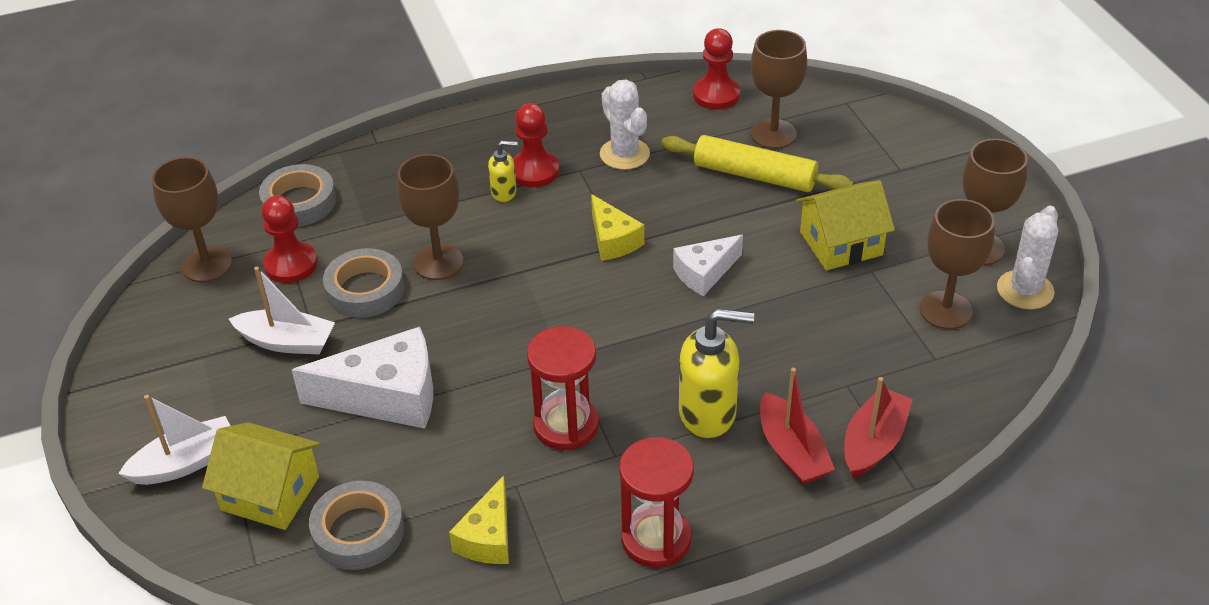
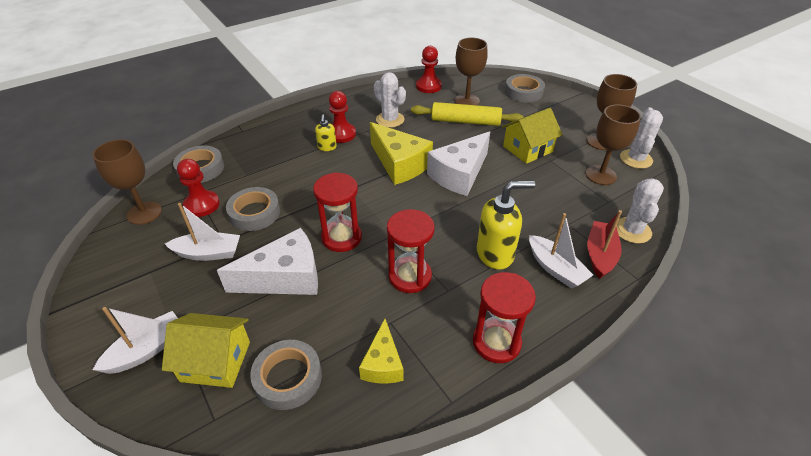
camera: 15 degrees left, 0 degrees up
brown goblet [397,154,463,280] -> none
yellow soap dispenser [488,140,518,202] -> yellow soap dispenser turned 105 degrees clockwise [315,115,337,151]
yellow cheese [591,194,644,261] -> yellow cheese [370,122,433,185], size x1.70
white cheese [673,235,743,296] -> white cheese [427,131,490,196], size x1.70
red boat [760,368,835,485] -> white boat [529,213,593,289]
none -> red hourglass [313,172,362,252]
none -> grey tape [505,74,545,102]
none -> white cactus [616,178,664,244]

